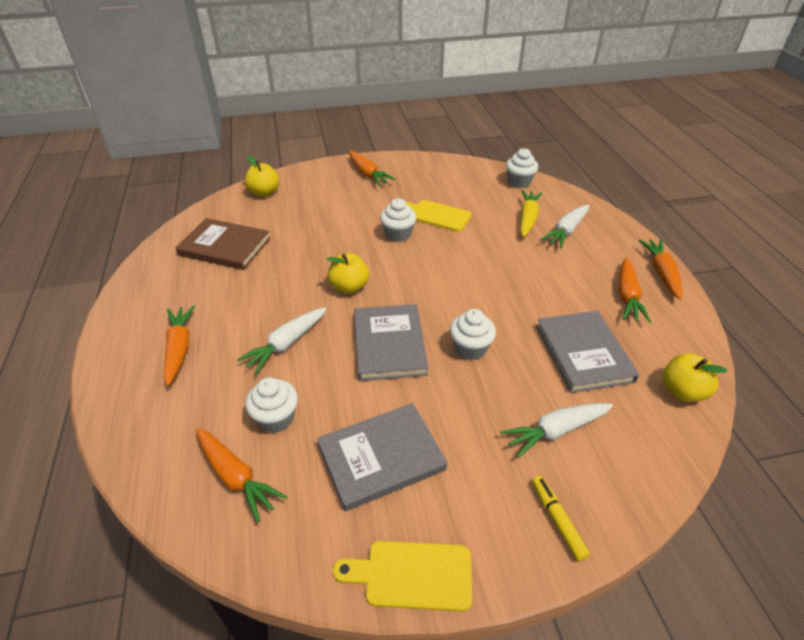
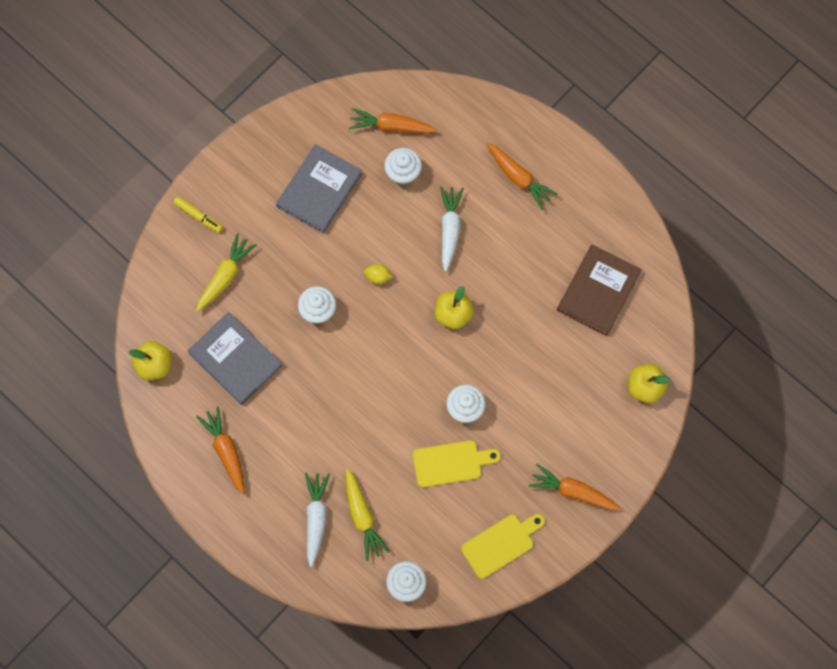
camera: 145 degrees right, 30 degrees up
brown book [176,218,271,270] -> brown book turned 45 degrees counterclockwise [557,245,642,336]
yellow cutting board [333,541,472,612] -> yellow cutting board moved to [461,514,545,579]
grey book [354,304,428,381] -> yellow lemon [364,264,392,284]
white carrot [500,403,613,458] -> yellow carrot [196,233,257,312]
orange carrot [638,239,682,300] -> none

